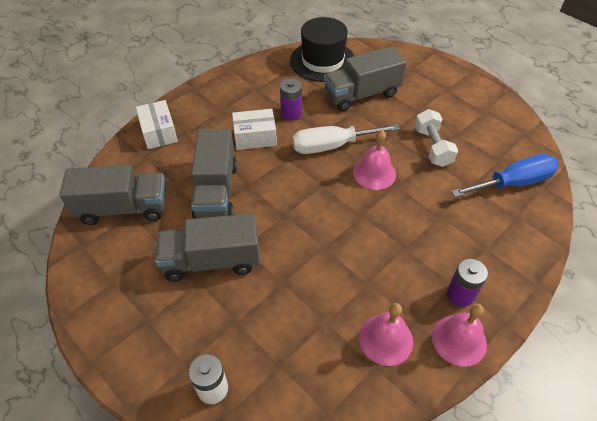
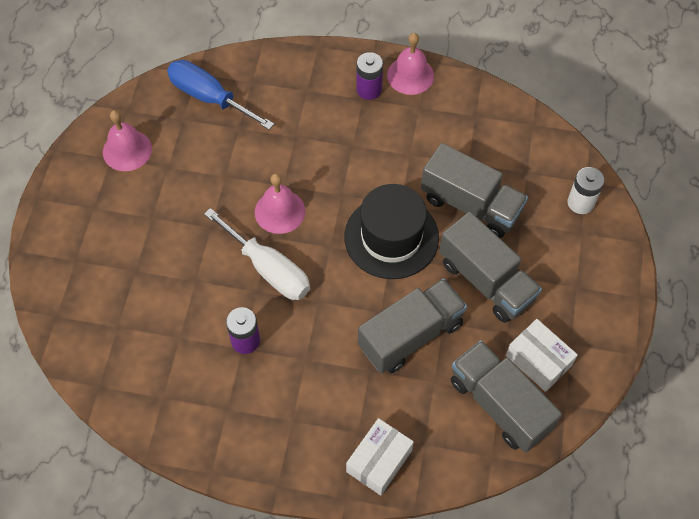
camera: 125 degrees left, 10 degrees up
white box [232,109,277,150] -> white box moved to [506,319,578,392]
black hat [290,17,354,82] -> black hat moved to [344,184,439,279]
grey truck [324,46,406,111] -> grey truck moved to [421,143,528,238]
pink bell [359,303,413,366] -> pink bell moved to [103,110,152,171]
white dumbbell [415,109,458,167] -> none

